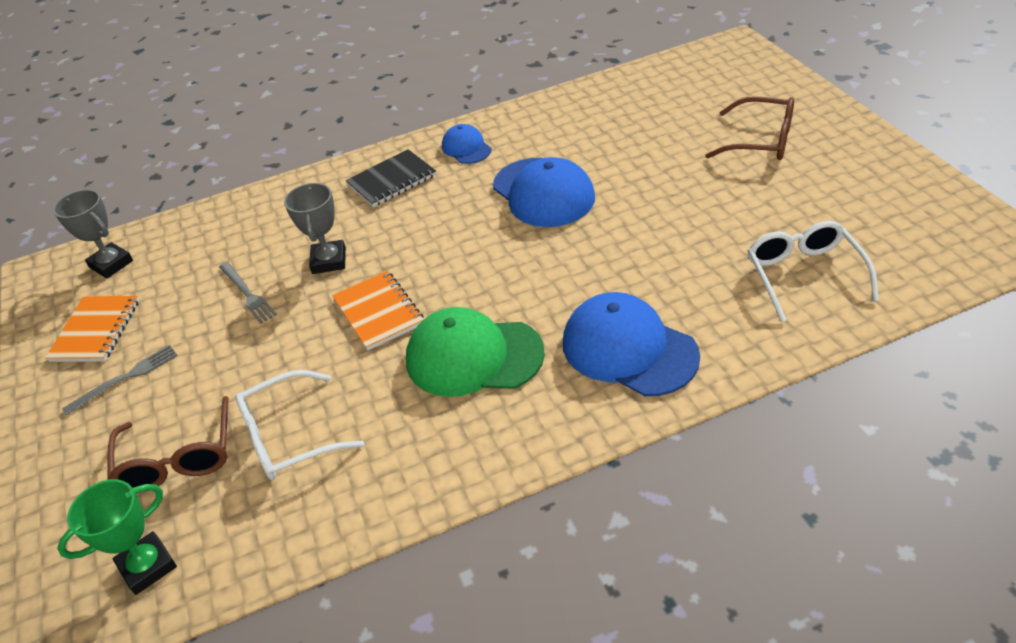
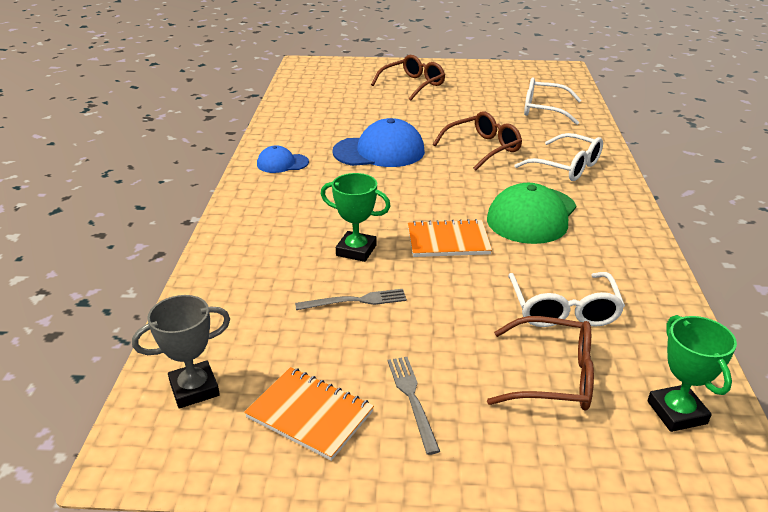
camera: 70 degrees left, 10 degrees down
grey trophy [284,183,346,274] -> green trophy [321,173,391,262]
black notebook [346,149,436,207] -> none
blue cap [563,292,700,396] -> white glasses [514,133,603,181]
none -> brown glasses [433,111,522,171]

